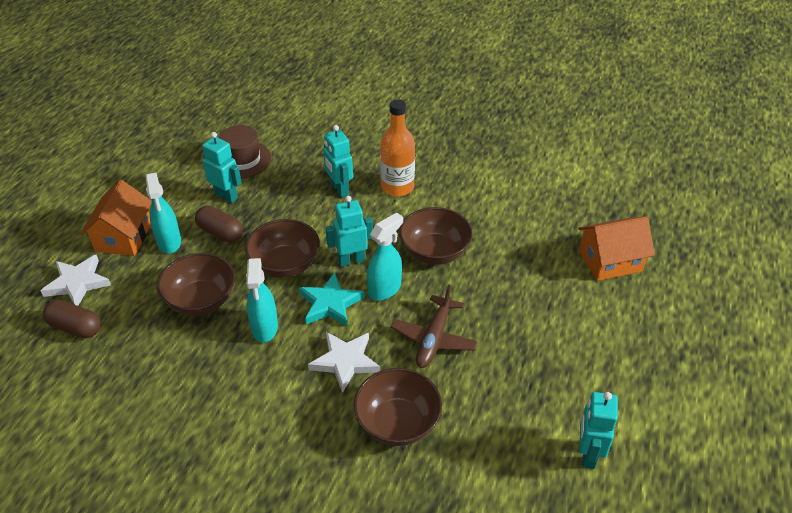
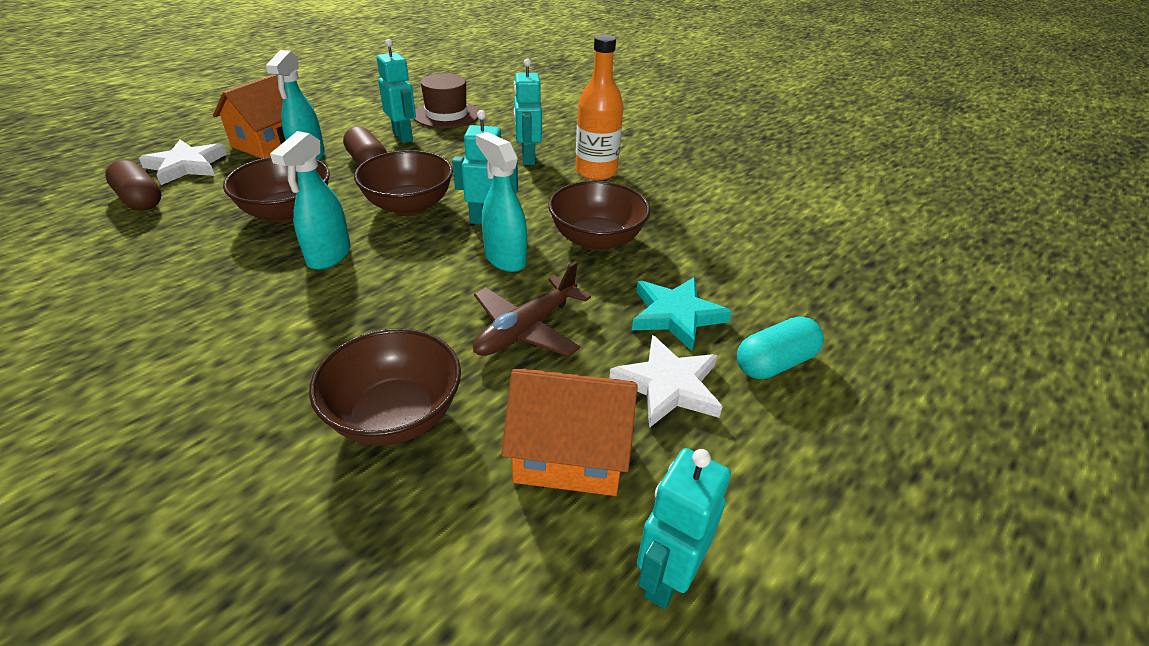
camera: 20 degrees right, 5 degrees down
turquoise star [299,272,365,327] -> turquoise star moved to [632,277,732,351]
white star [308,332,380,393] -> white star moved to [609,335,723,428]
turquoise spray bottle [367,213,403,301] -> turquoise spray bottle turned 105 degrees counterclockwise [475,132,527,272]
orange house [578,216,655,281] -> orange house moved to [501,369,638,496]
none -> turquoise capsule [737,316,824,379]

